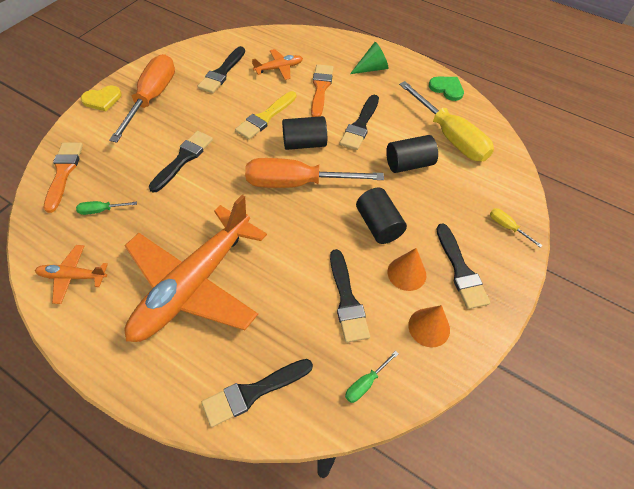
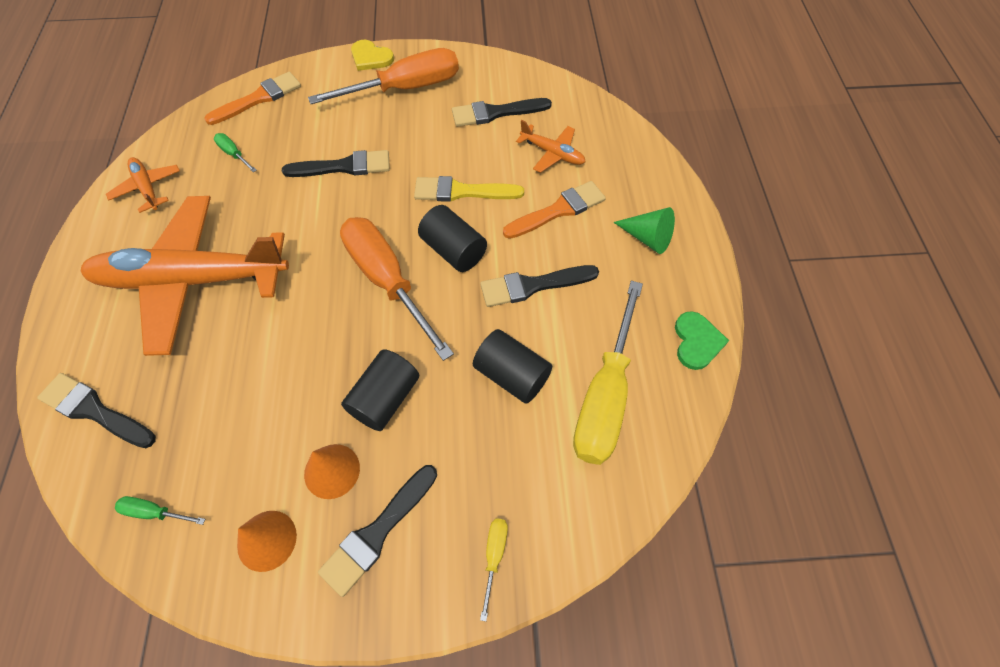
camera: 55 degrees right, 5 degrees up
black brush [330,249,370,343] -> none

